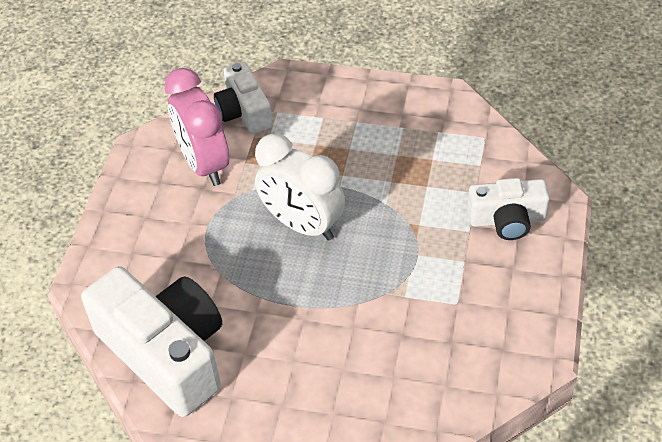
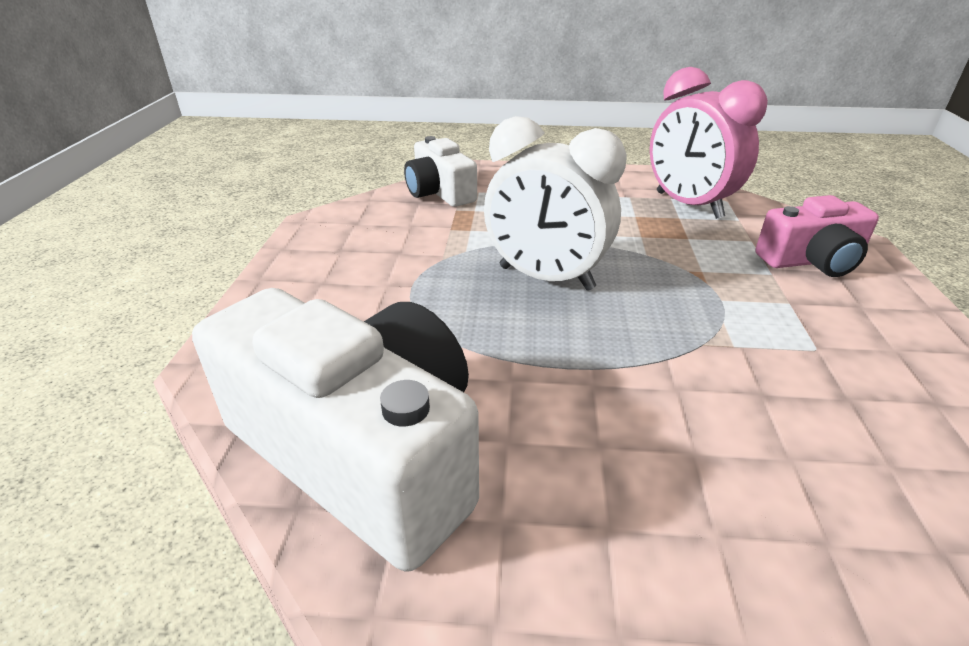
camera: 10 degrees left, 15 degrees down
pink clock [164,68,229,186] -> pink clock moved to [650,67,768,219]
white camera [467,178,550,240] -> pink camera [755,195,879,277]

